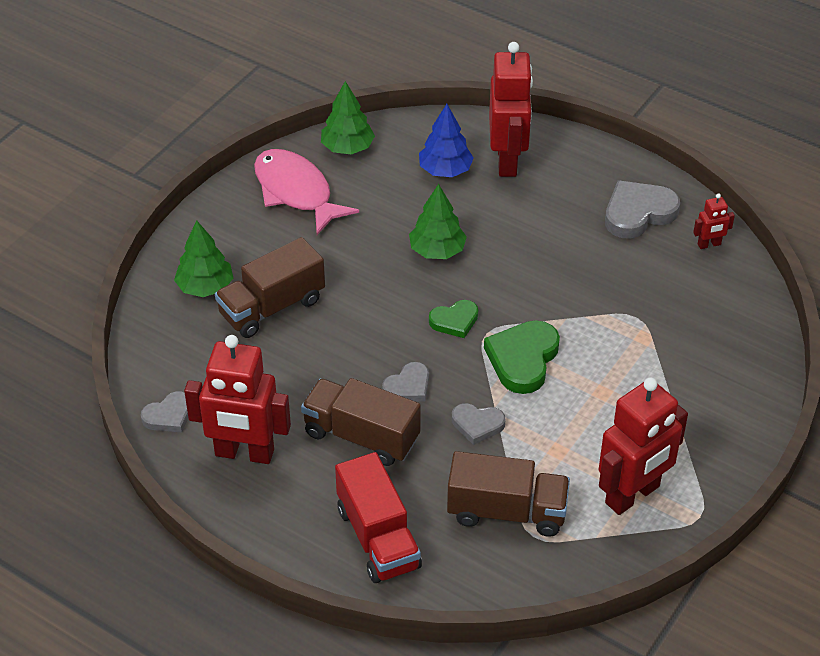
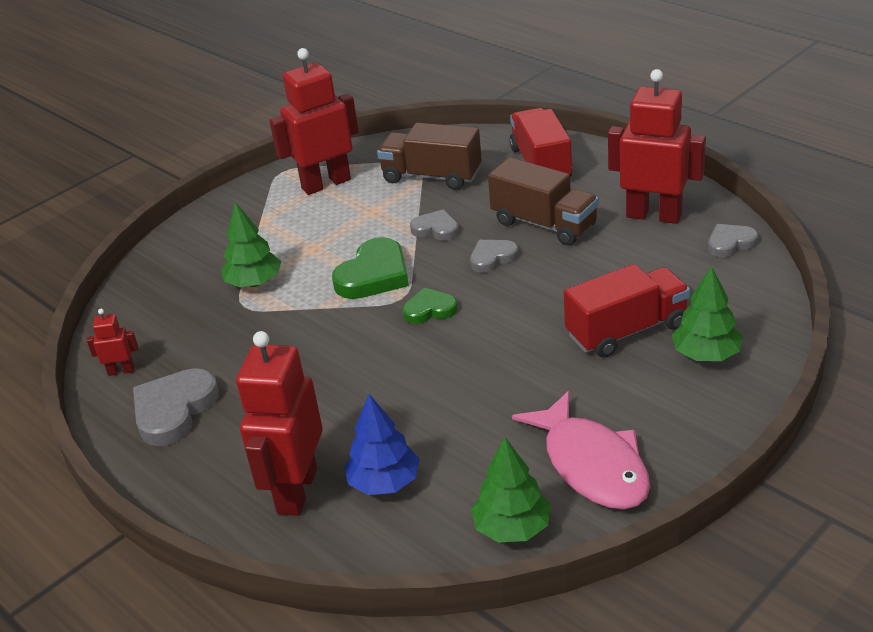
camera: 165 degrees left, 10 degrees down
brown truck [215,237,325,338] -> red truck [564,264,690,358]
green tree [409,184,467,259] -> green tree moved to [221,202,281,287]
grey heart [605,180,680,239] -> grey heart turned 135 degrees clockwise [133,368,219,446]

